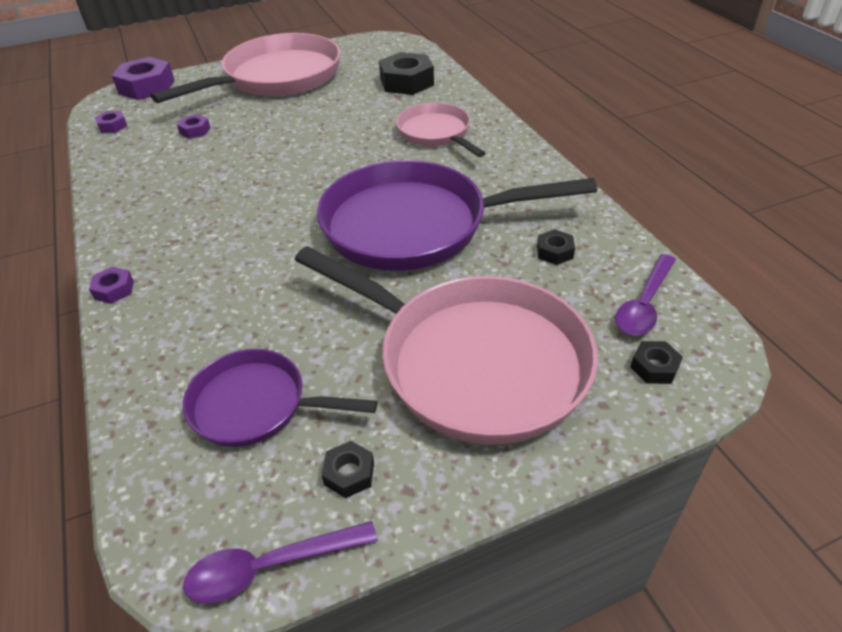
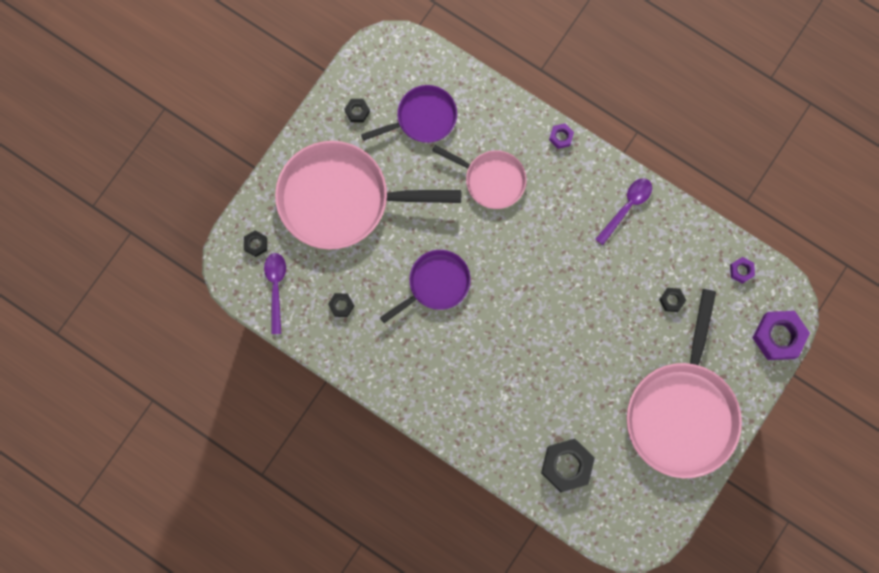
camera: 145 degrees right, 35 degrees up
purple nut [177,114,210,139] -> black nut [659,288,686,312]
purple spoon [183,521,378,603] -> purple spoon moved to [595,178,652,245]
purple pan [317,160,597,271] -> purple pan [380,250,471,323], size x0.55
pink pan [396,103,486,157] -> pink pan moved to [432,145,527,209]

